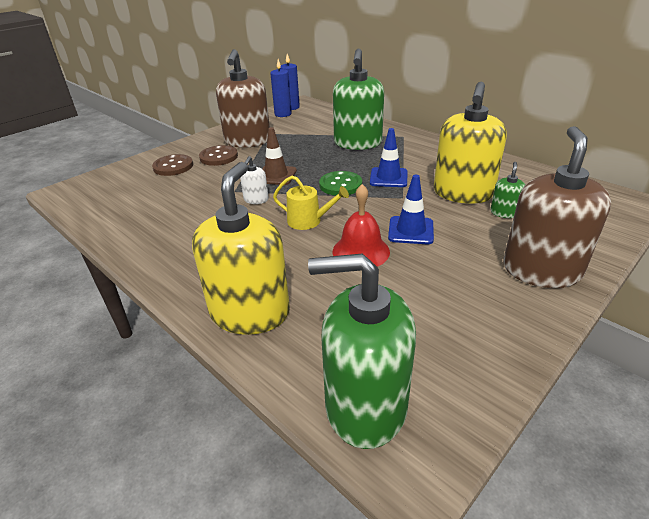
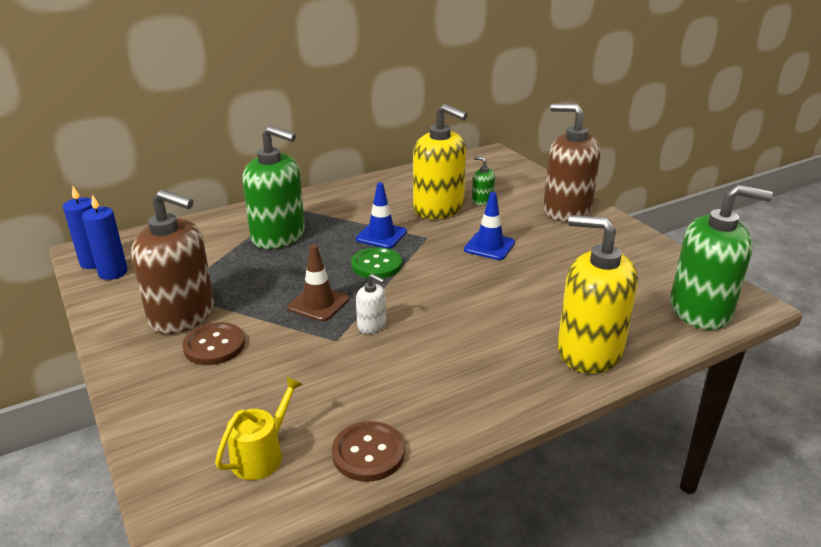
camera: 75 degrees left, 5 degrees down
brown button [152,154,193,176] -> brown button moved to [332,421,405,482]
yellow watering can [273,175,349,230] -> yellow watering can moved to [215,376,303,480]
green soap dispenser [308,253,416,449] -> green soap dispenser turned 105 degrees counterclockwise [670,185,773,330]
red bell [333,184,390,267] -> none

